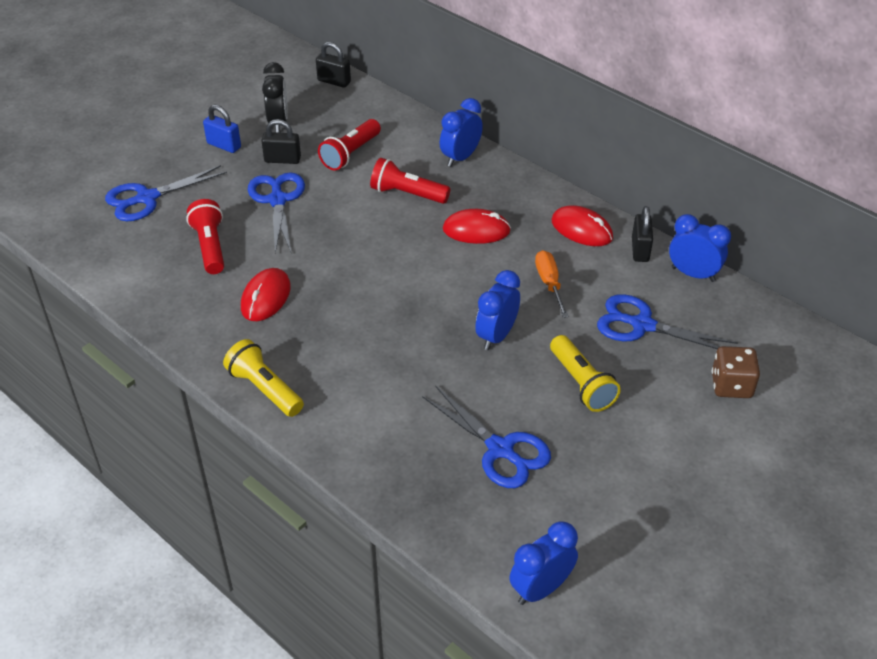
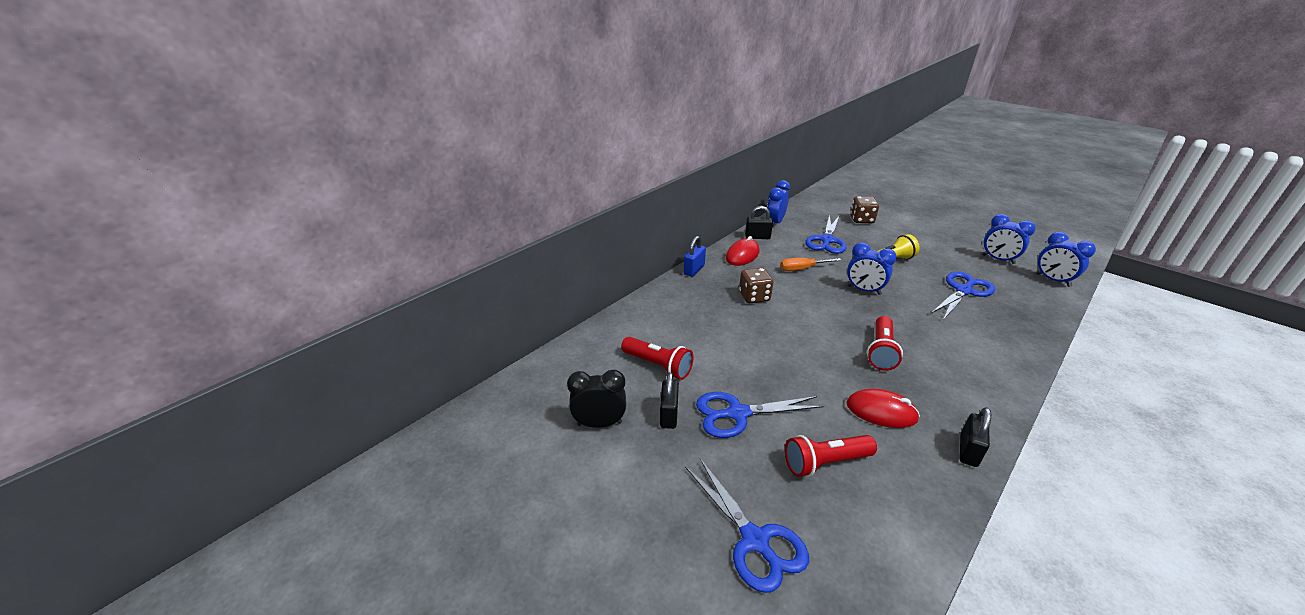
camera: 90 degrees left, 10 degrees down
blue padlock [203,105,241,153] -> blue padlock moved to [684,236,706,277]
yellow flashlight [223,339,304,417] -> none
black padlock [316,42,351,88] -> black padlock moved to [960,407,991,467]
red flashlight [370,158,450,204] -> red flashlight moved to [867,316,903,371]
blue clock [440,98,483,167] -> blue clock moved to [982,214,1036,264]
red mouse [443,209,511,244] -> brown dice [739,268,773,303]

